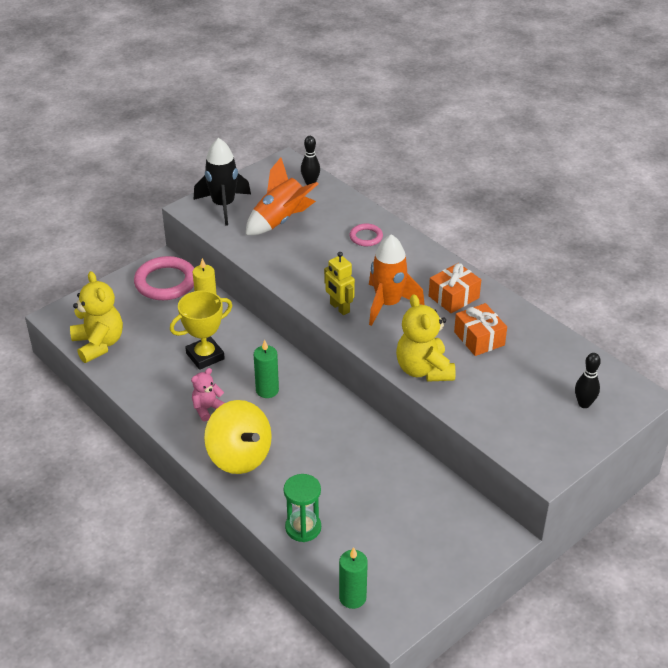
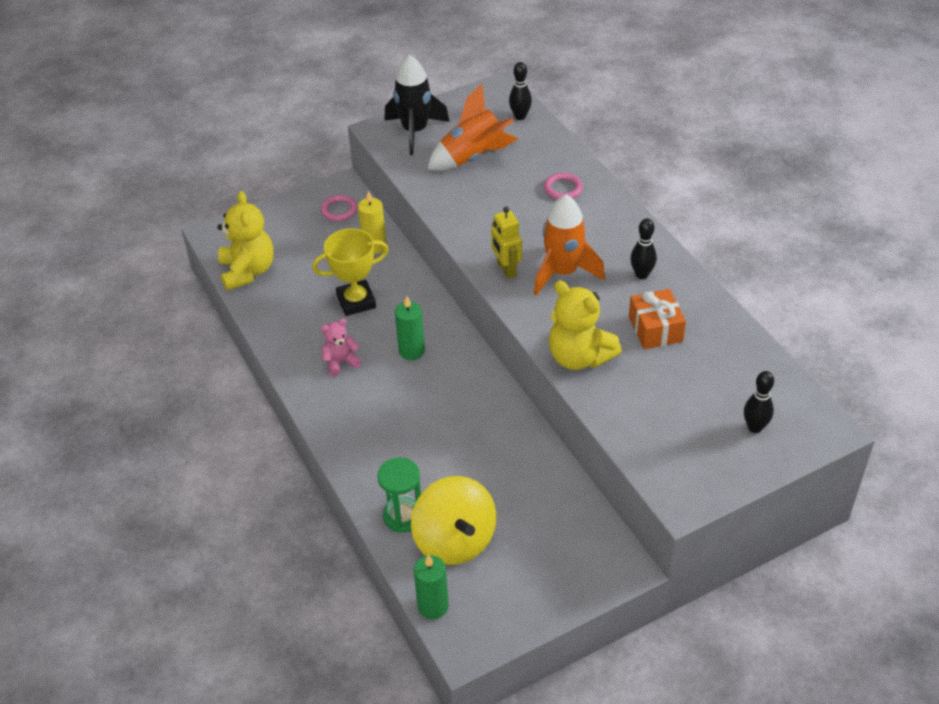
camera: 15 degrees right, 5 degrees up
pink ring [134,256,194,300] -> pink ring [321,195,358,221], size x0.53
yellow spinning top [204,400,272,474] -> yellow spinning top moved to [411,476,496,565]
yellow teddy bear [396,294,456,382] -> yellow teddy bear turned 45 degrees counterclockwise [548,281,622,370]
orange gift [429,263,481,313] -> black bowling pin [630,218,657,279]

